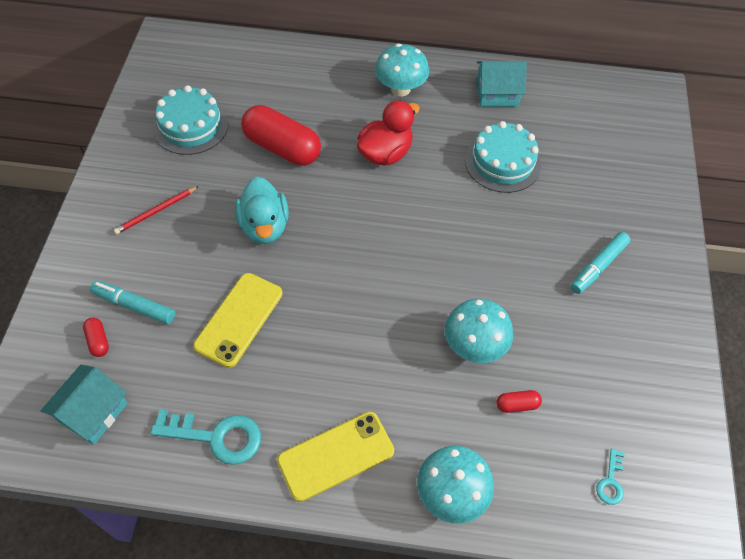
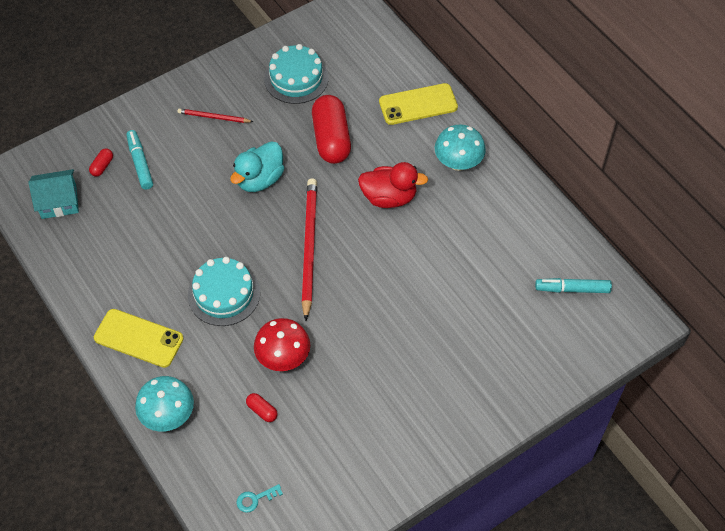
camera: 50 degrees right, 0 degrees up
turquoise key [151,410,261,465] -> none
yellow phone [193,273,283,368] -> yellow phone moved to [379,83,458,125]
turquoise mushroom [445,299,513,363] -> red mushroom [254,318,310,371]
turquoise cake [465,121,541,193] -> turquoise cake moved to [188,257,260,326]
turquoise house [477,61,527,107] -> none
turquoise marker [570,232,630,294] -> turquoise marker moved to [535,278,612,293]
none -> red pencil [302,178,317,321]

